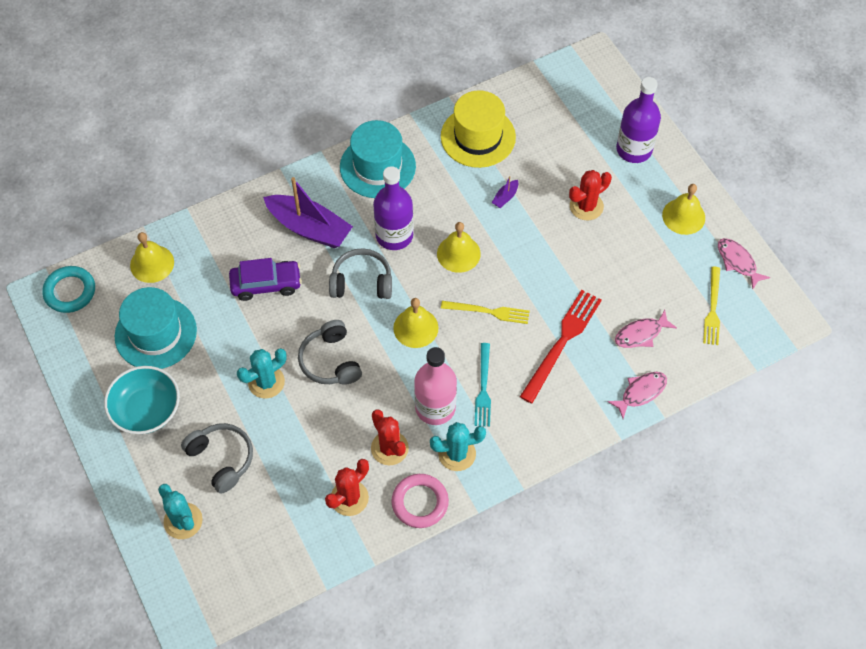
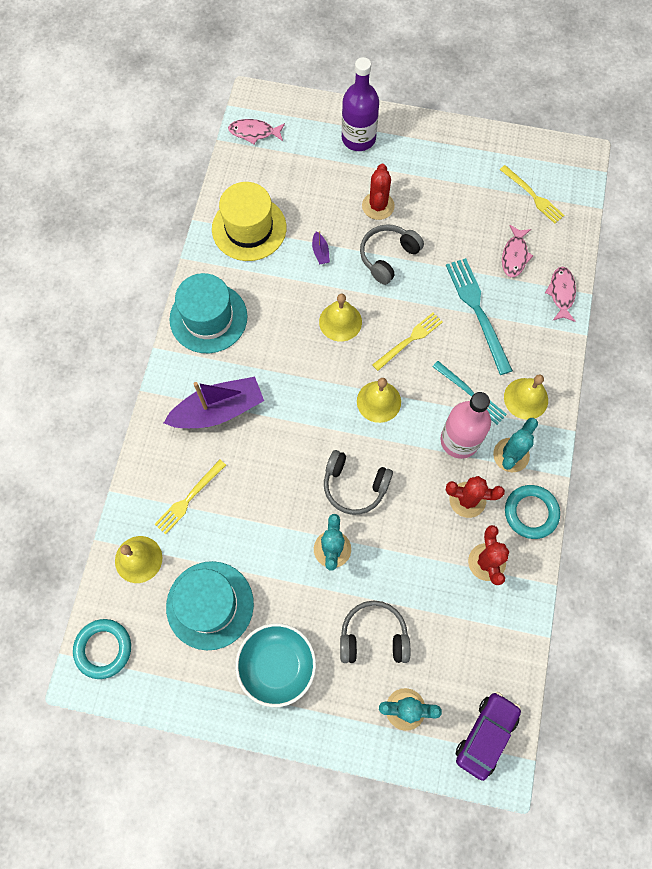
camera: 50 degrees left, 10 degrees up
purple car [229,258,302,301] -> purple car moved to [456,692,521,781]
grey headphones [329,248,392,299] -> grey headphones moved to [360,224,424,285]
purple bottle [373,166,414,250] -> none
pink ring [391,474,449,528] -> turquoise ring [505,485,560,539]
red fork [520,290,602,403] -> turquoise fork [446,258,513,375]
yellow bell [662,184,705,235] -> yellow bell moved to [504,375,548,420]
pink fish [718,238,770,289] -> pink fish moved to [228,119,285,144]
none -> yellow fork [154,459,226,535]

